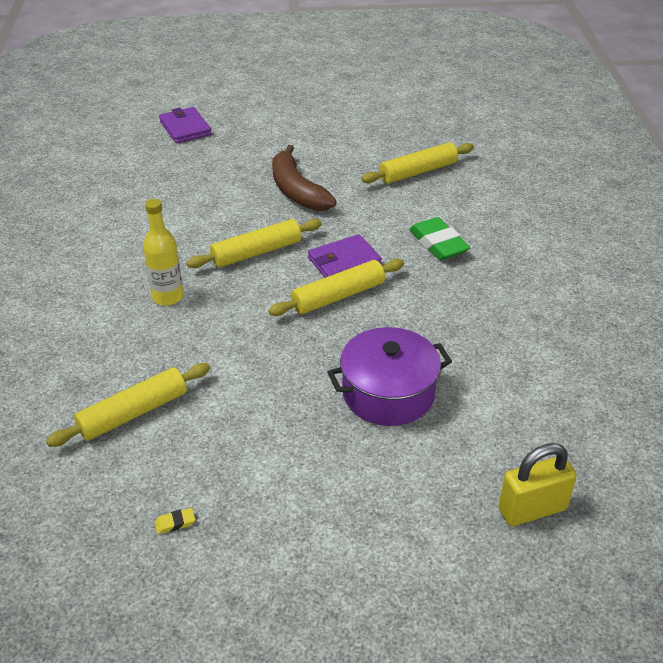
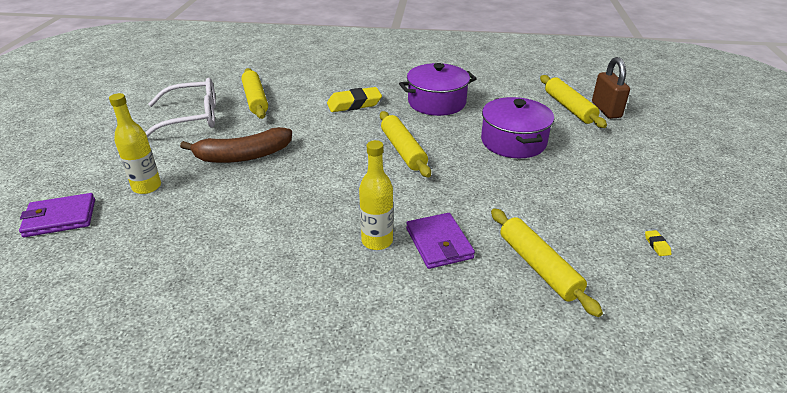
camera: 80 degrees left, 5 degrees down
yellow rolling pin [187,219,322,268] -> yellow rolling pin moved to [540,75,607,128]
purple wallet [308,234,382,278] -> purple wallet moved to [406,213,475,269]
green eraser [409,217,470,260] -> yellow eraser [327,87,382,112]
yellow padlock [498,443,577,526] -> brown padlock [592,57,630,119]
none -> yellow bottle [109,93,161,194]
none -> white glasses [145,78,216,137]
none -> purple pot [399,63,477,116]

